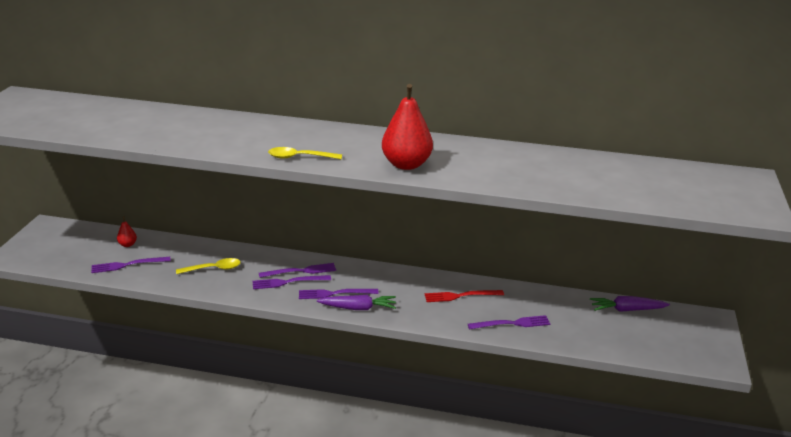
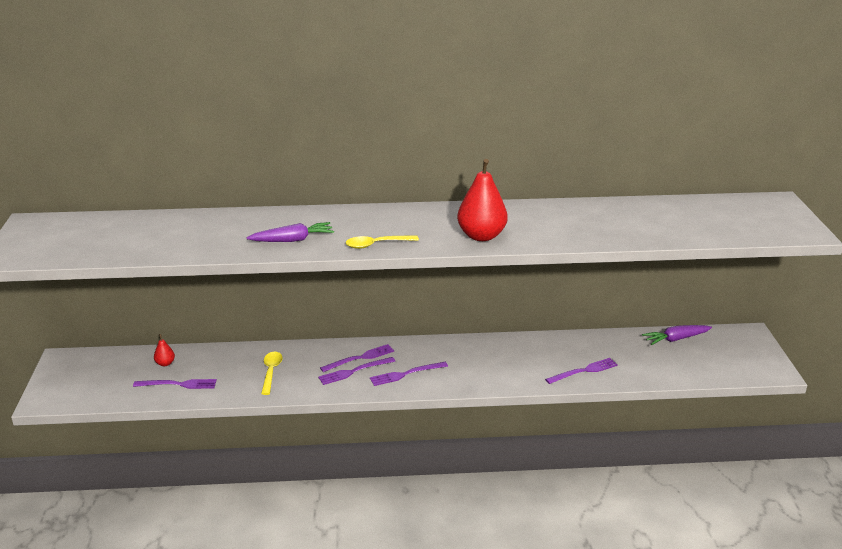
camera: 15 degrees left, 0 degrees up
purple fork [91,257,171,273] -> purple fork turned 150 degrees counterclockwise [133,379,217,389]
yellow spoon [176,258,241,274] -> yellow spoon turned 60 degrees counterclockwise [261,352,283,395]
purple carrot [317,295,396,310] -> purple carrot moved to [247,222,334,242]
red fork [425,290,504,302] -> none

